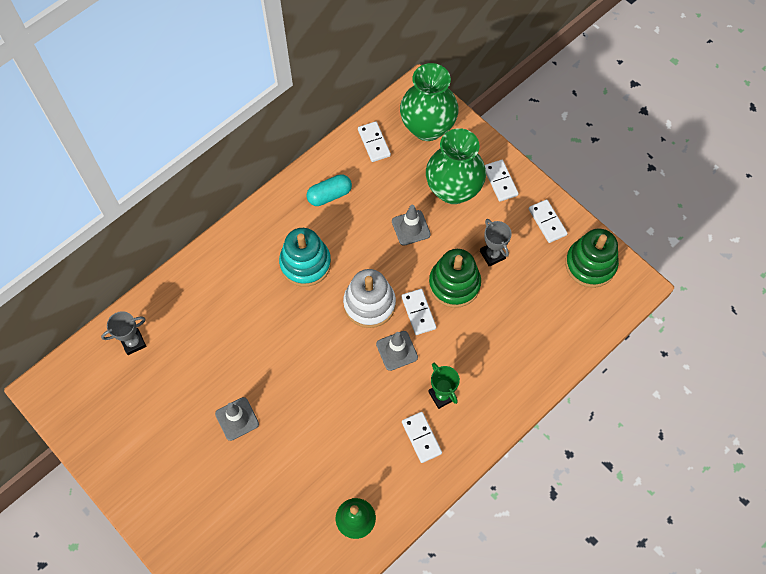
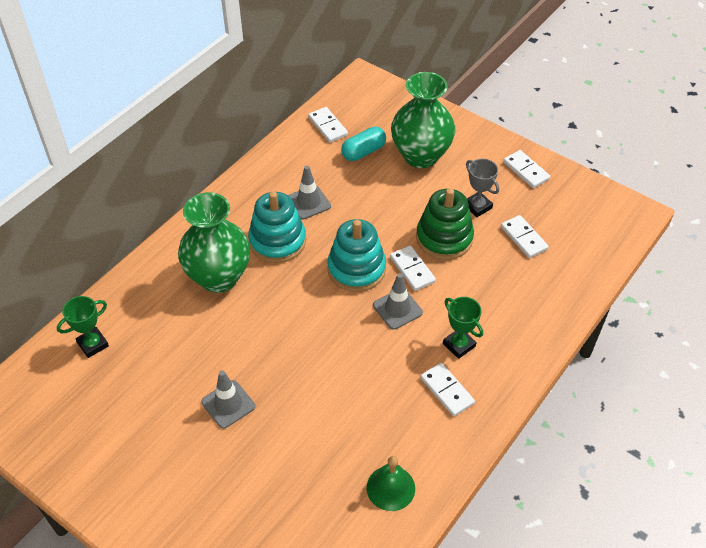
camera: 10 degrees left, 15 degrees down
grey trophy [101,311,146,355] -> green trophy [57,296,109,358]
turquoise capsule [307,174,352,206] -> turquoise capsule moved to [341,127,386,161]
white stacking toy [343,269,396,328] -> turquoise stacking toy [327,219,386,292]
grey traffic cone [392,205,431,246] -> grey traffic cone moved to [288,166,331,220]
green vase [400,63,459,141] -> green vase moved to [178,192,250,293]
white domino [485,160,519,202] -> white domino moved to [501,215,549,258]
green stacking toy [565,229,619,288] -> none

